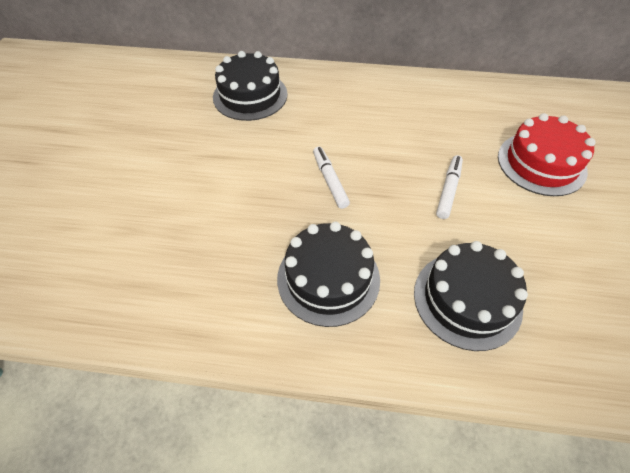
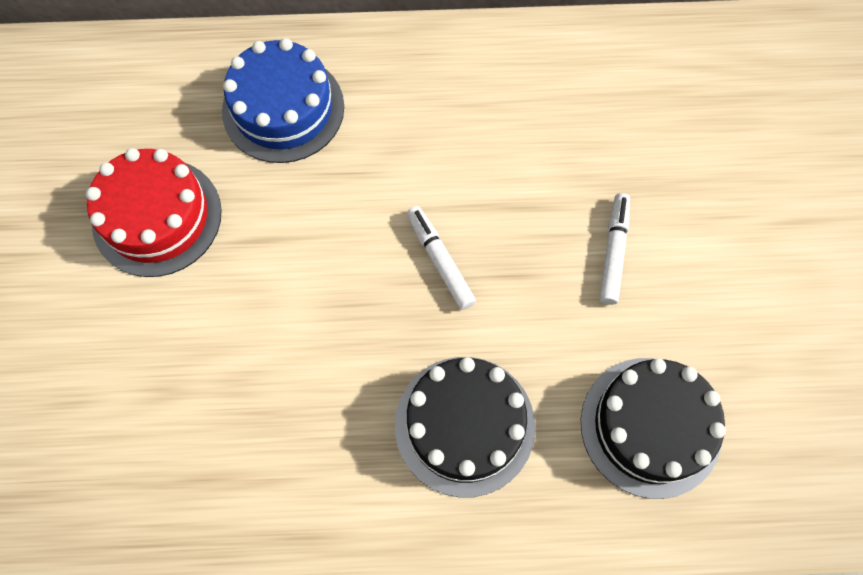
camera: 10 degrees left, 15 degrees up
black cake [213,51,288,121] -> blue cake [222,38,344,163]
red cake [498,113,595,196] -> red cake moved to [86,148,222,277]

